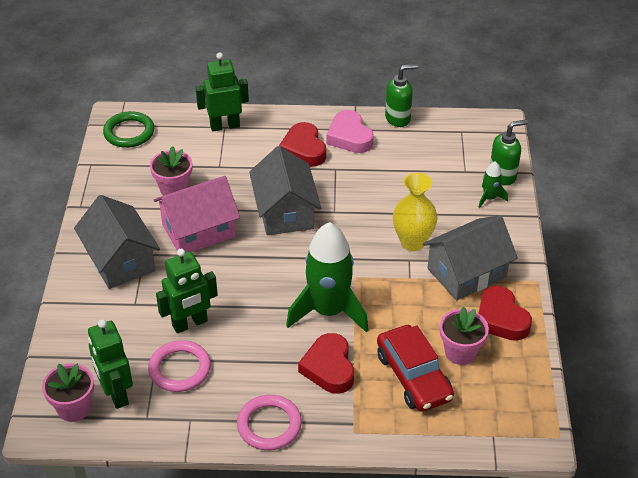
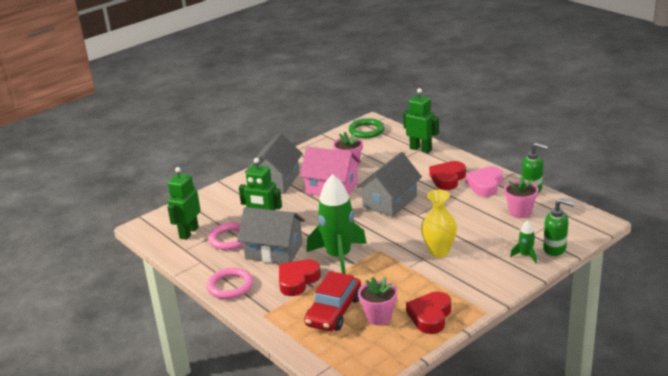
camera: 50 degrees right, 15 degrees down
pink flower pot [42,363,94,422] -> pink flower pot moved to [504,175,539,218]
grey house [423,215,518,301] -> grey house moved to [237,207,305,264]

